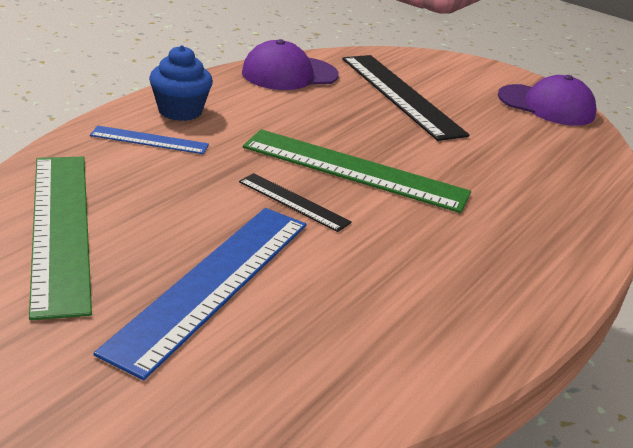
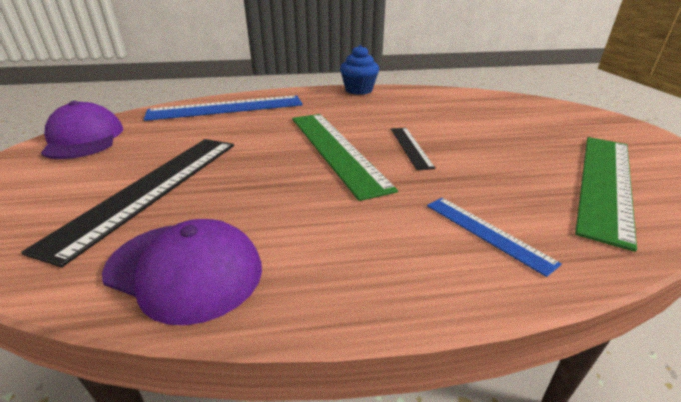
camera: 130 degrees left, 0 degrees up
blue ruler [94,208,306,380] -> blue ruler moved to [144,96,303,121]
blue cupcake [149,45,213,121] -> blue cupcake moved to [340,45,379,95]

